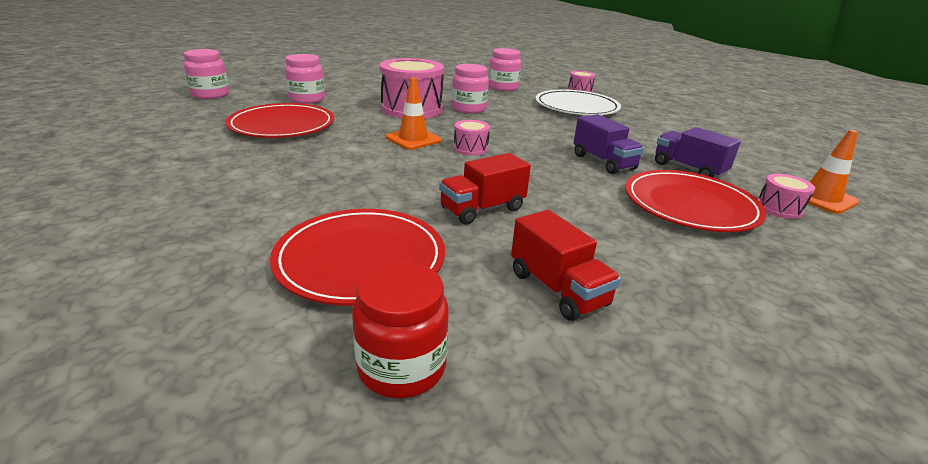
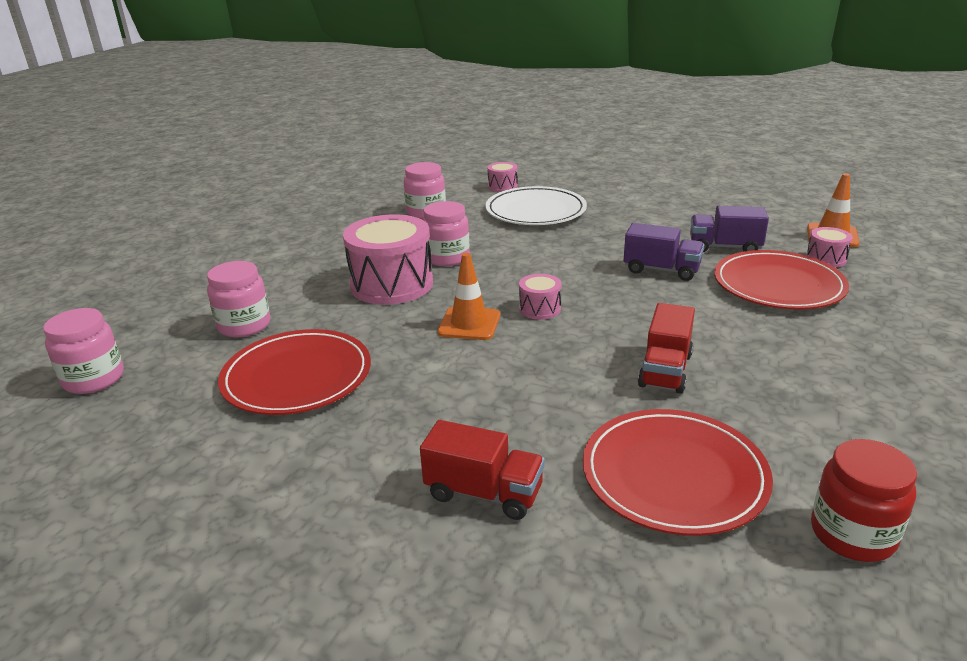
camera: 35 degrees left, 0 degrees up
red truck [511,210,621,321] -> red truck moved to [420,420,545,520]

